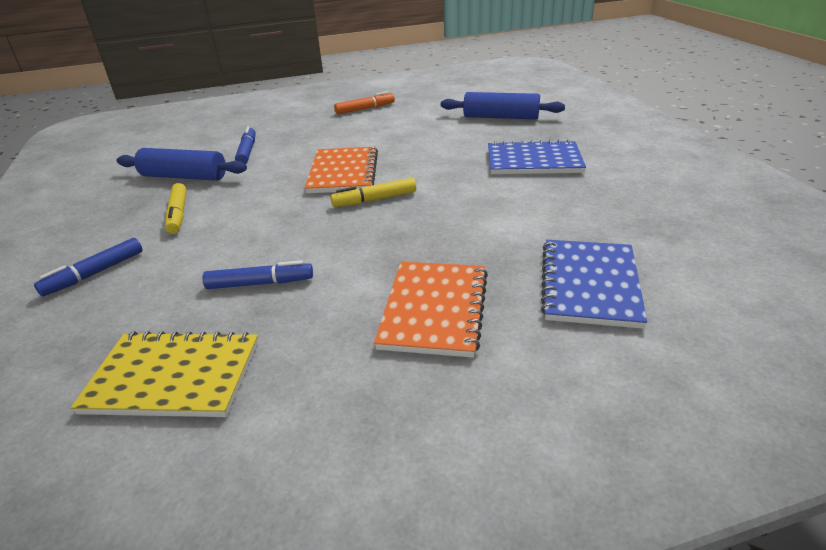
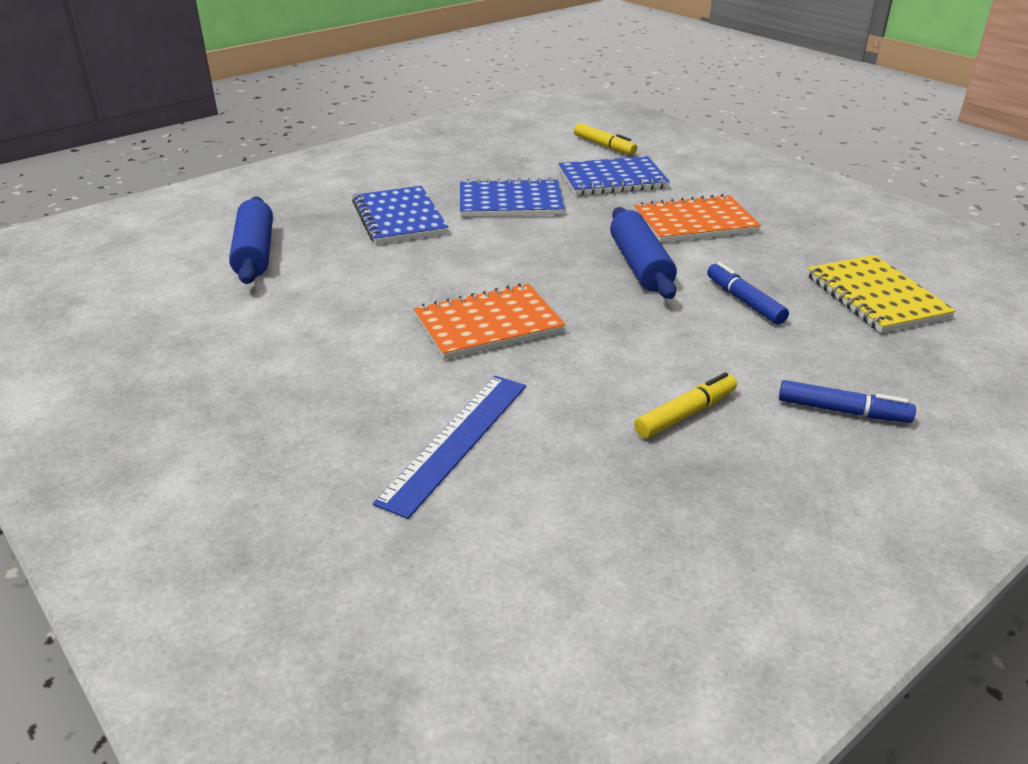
camera: 115 degrees left, 0 degrees up
blue rolling pin [117,148,247,181] -> blue rolling pin moved to [610,207,677,299]
blue marker [235,126,256,164] -> blue ruler [373,376,526,519]
yellow marker [331,178,416,207] -> yellow marker moved to [574,123,637,155]
orange marker [334,91,395,114] -> none
none -> blue notebook [460,178,564,217]

